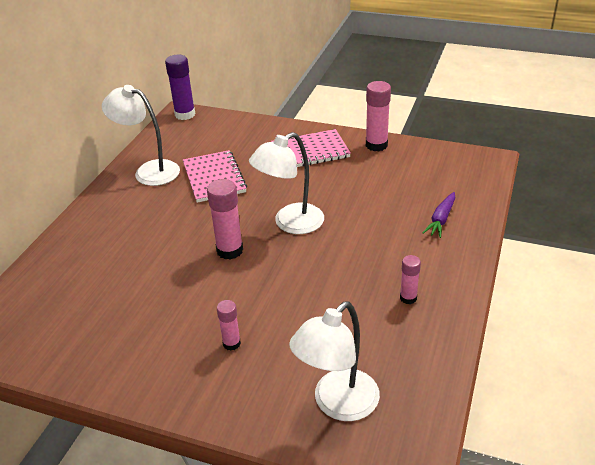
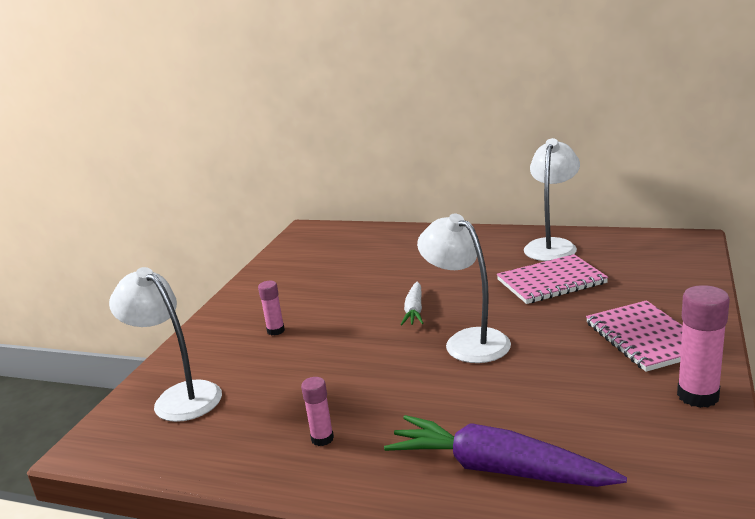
camera: 90 degrees right, 15 degrees down
purple glue stick [165,55,195,120] -> none
pink glue stick [207,179,243,260] -> white carrot [401,282,424,325]
purple carrot [422,192,455,238] -> purple carrot [384,415,627,487], size x1.88

